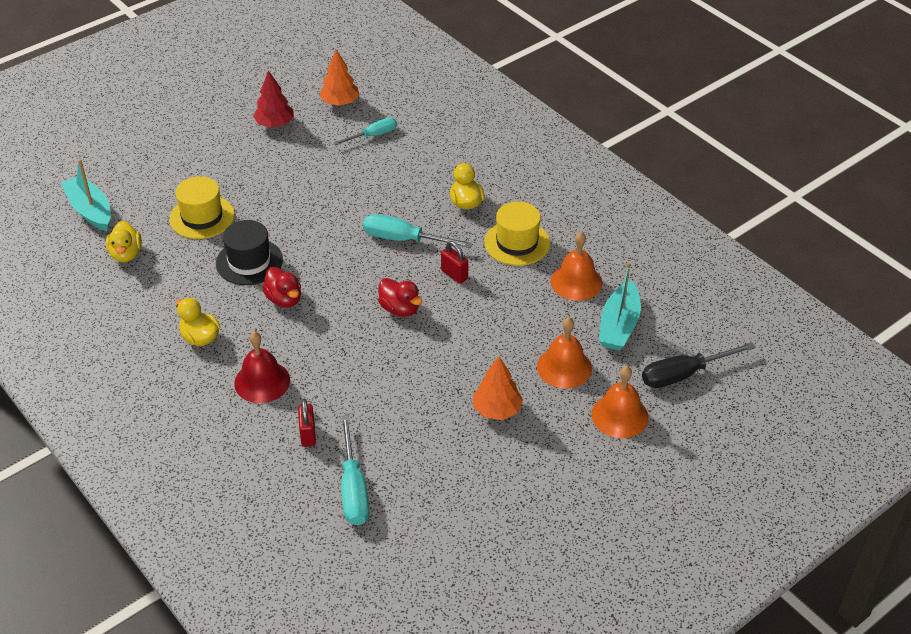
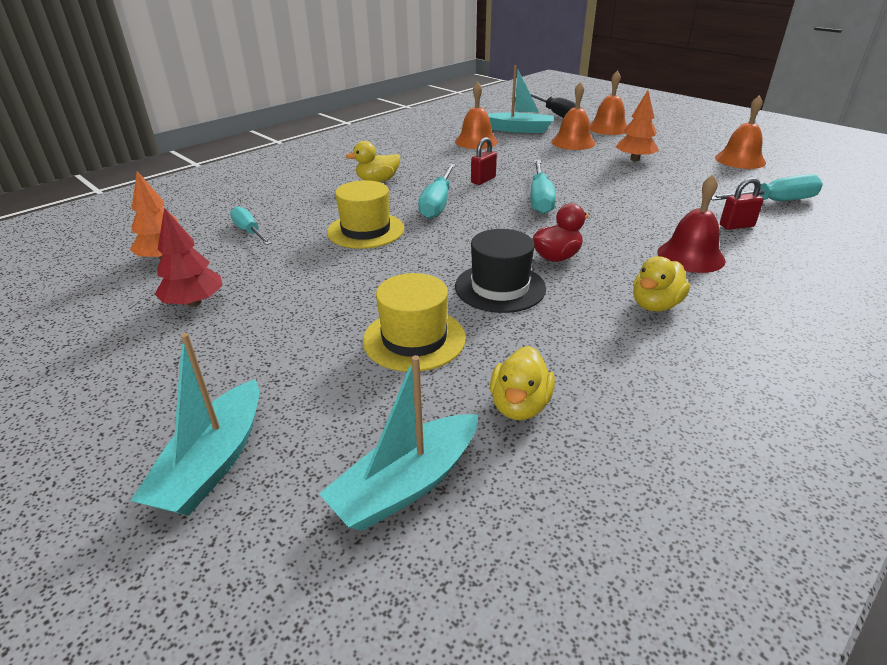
camera: 95 degrees left, 10 degrees down
yellow duck [106,221,142,262] -> yellow duck turned 120 degrees clockwise [490,346,555,420]
red duck [378,278,422,317] -> turquoise screwdriver [530,160,556,214]
yellow hat [484,202,550,266] -> yellow hat moved to [327,180,404,249]
none -> turquoise boat [131,333,259,516]
none -> orange bell [715,95,766,169]

